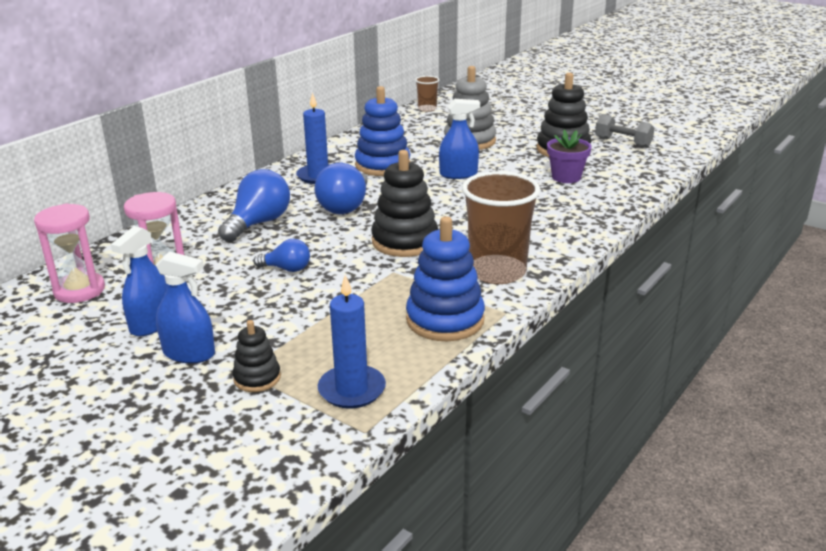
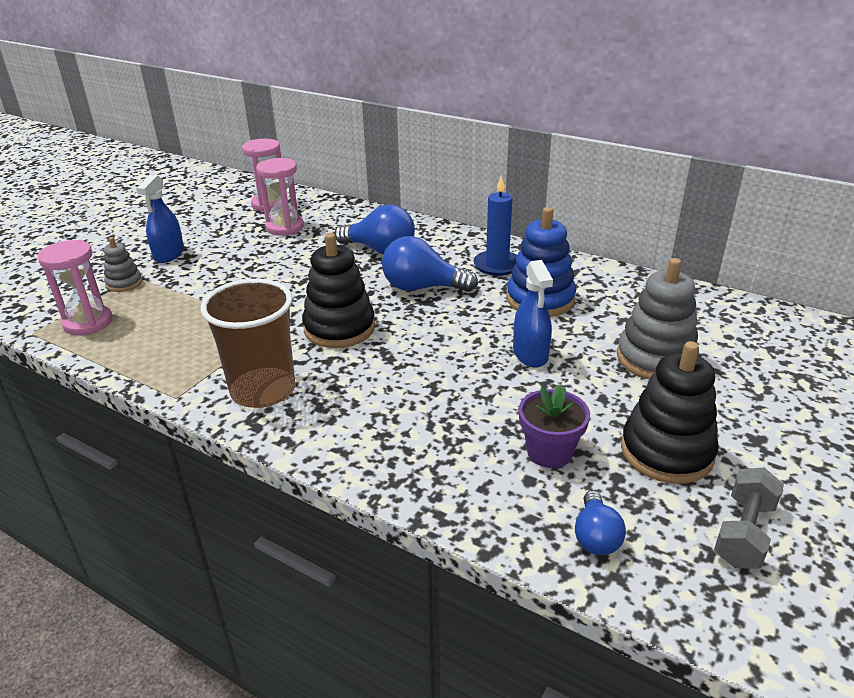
camera: 85 degrees right, 5 degrees up
blue spray bottle [111,226,167,336] -> none
black stacking toy [233,320,281,392] -> grey stacking toy [104,237,142,292]
blue light bulb [253,239,310,272] -> blue light bulb moved to [575,490,626,555]
blue candle [318,275,386,409] -> pink hourglass [37,240,113,335]
blue stacking toy [406,216,485,341] -> none
brown cup [415,76,439,112] -> none

